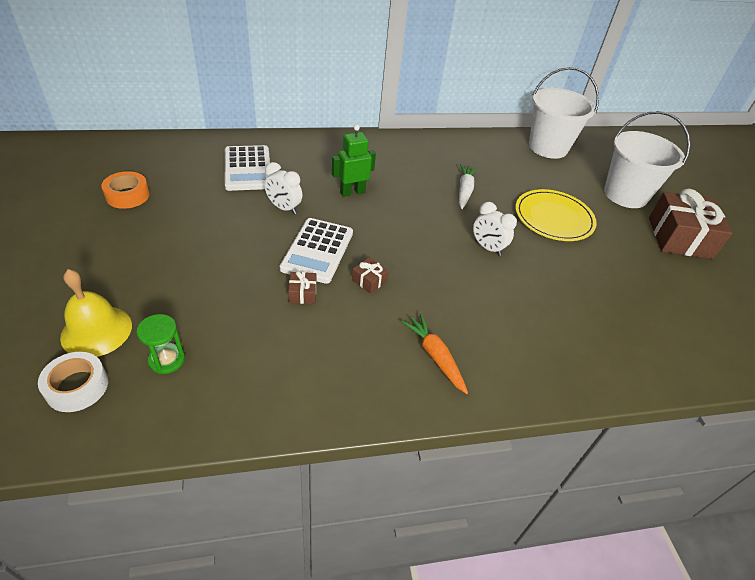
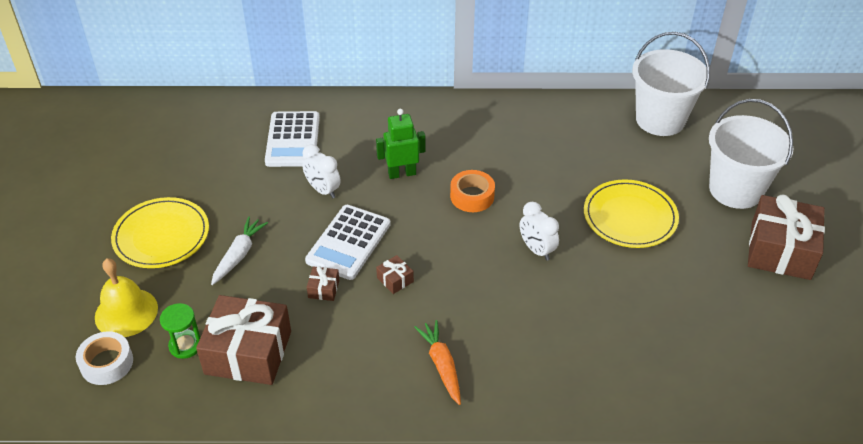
camera: 15 degrees right, 0 degrees up
orange tape [101,171,150,209] -> orange tape moved to [450,170,495,212]
white carrot [459,164,477,209] -> white carrot moved to [211,217,268,285]
none -> yellow plate [111,197,209,268]
none -> brown gift [196,295,291,385]

